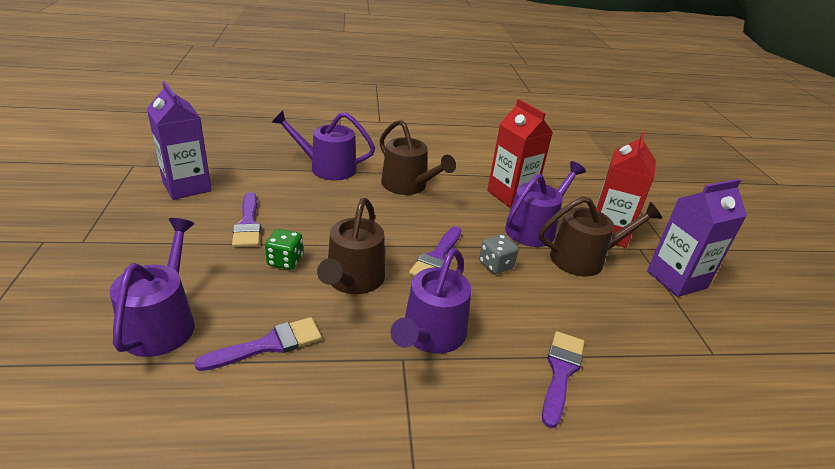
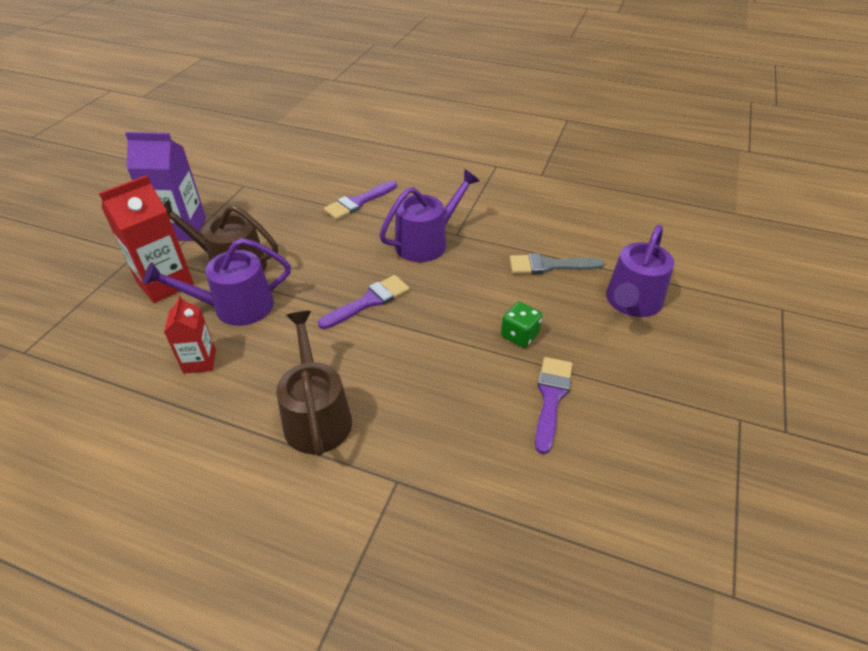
camera: 150 degrees left, 10 degrees up
purple carton [147,81,212,200] -> none
purple brush [194,317,322,371] -> grey brush [510,253,604,274]
purple watering can [271,110,375,180] -> none
brown watering can [317,198,385,294] -> none
grey dice [479,234,519,274] -> none
red carton [487,99,553,208] -> red carton [164,295,216,374], size x0.59

